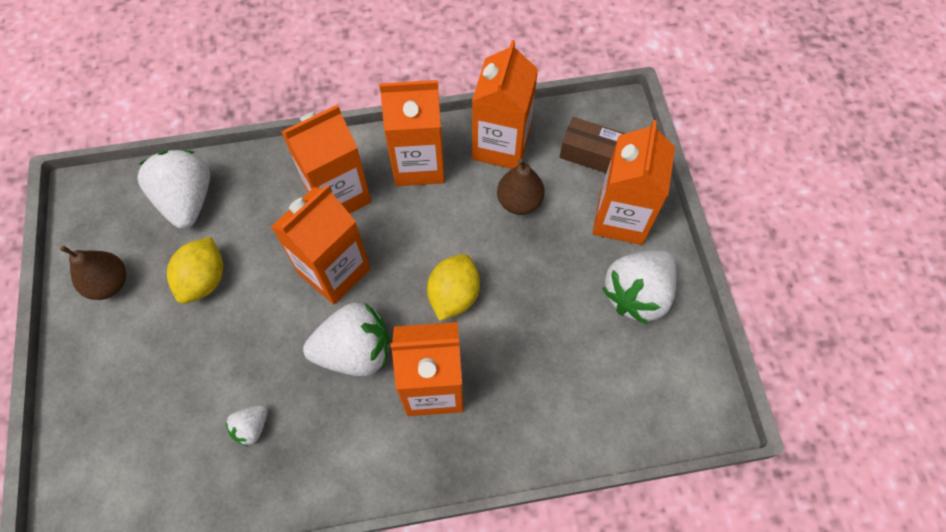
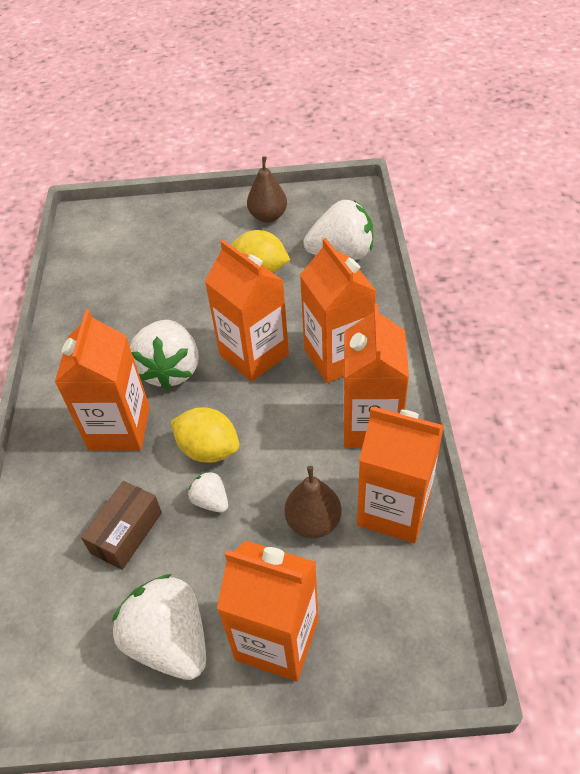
camera: 100 degrees right, 15 degrees down
white strawberry [225,405,268,447] -> white strawberry moved to [188,471,228,513]
brown box [559,117,626,173] -> brown box moved to [81,481,162,570]

